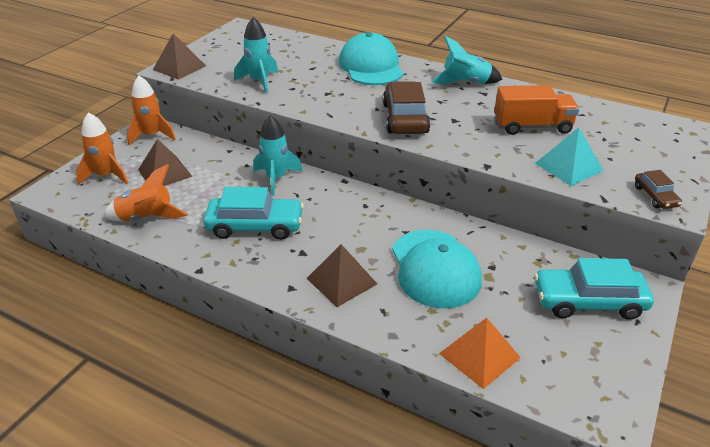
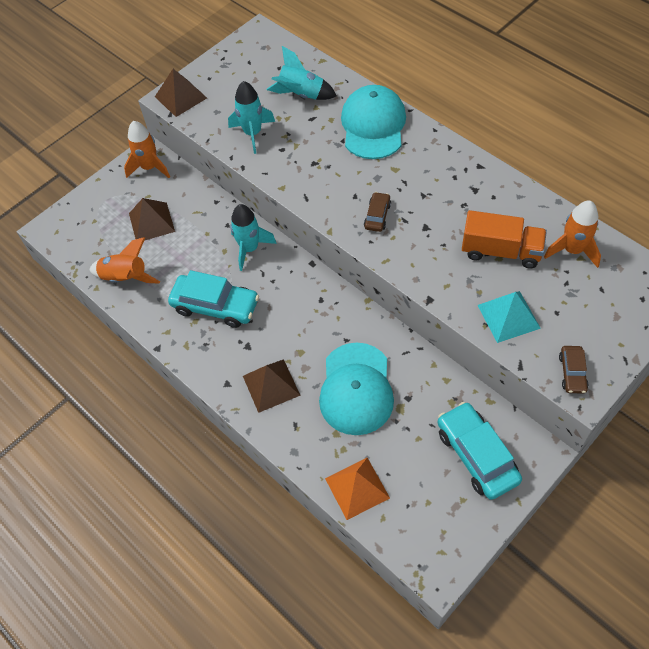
camera: 20 degrees right, 20 degrees up
orange rocket [76,112,129,185] -> orange rocket moved to [544,200,601,268]
brown car [383,81,430,134] -> brown car [364,192,391,232], size x0.51
turquoise rocket [431,36,503,85] -> turquoise rocket moved to [267,46,337,100]
turquoise car [534,258,654,320] -> turquoise car turned 45 degrees clockwise [437,402,522,500]

